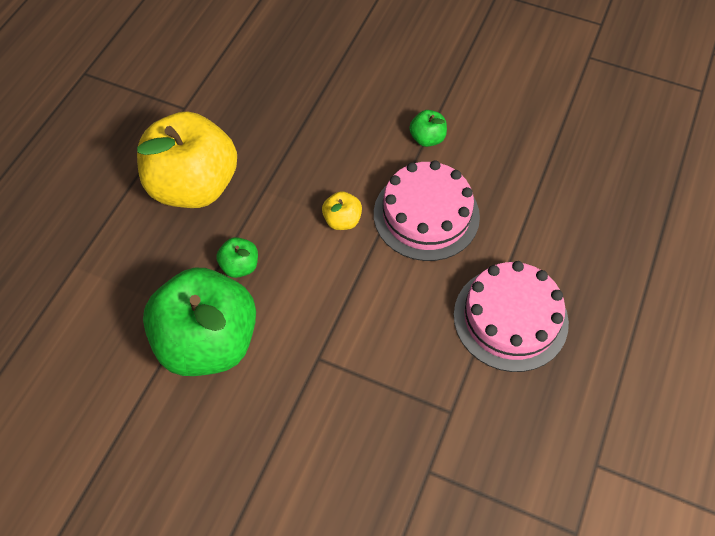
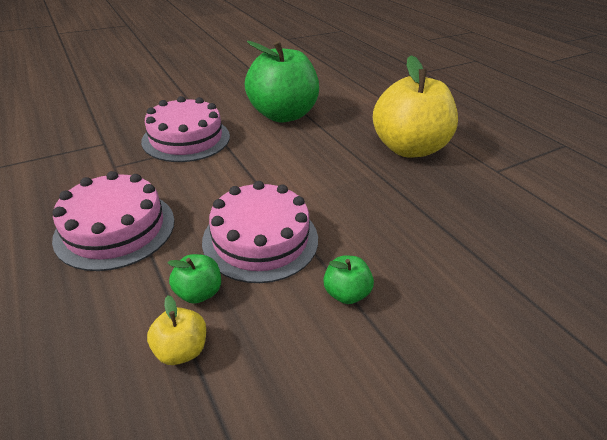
camera: 125 degrees right, 20 degrees down
green apple [216,237,258,278] -> green apple moved to [168,254,221,304]
yellow apple [322,191,362,230] -> yellow apple moved to [147,295,206,365]
none -> pink cake [141,96,230,162]

